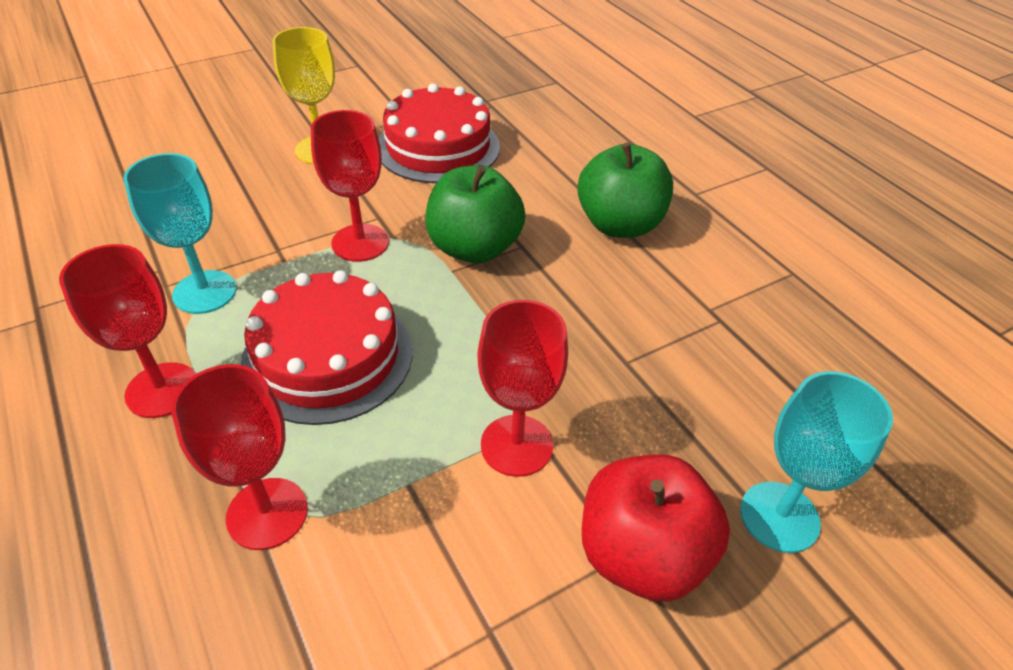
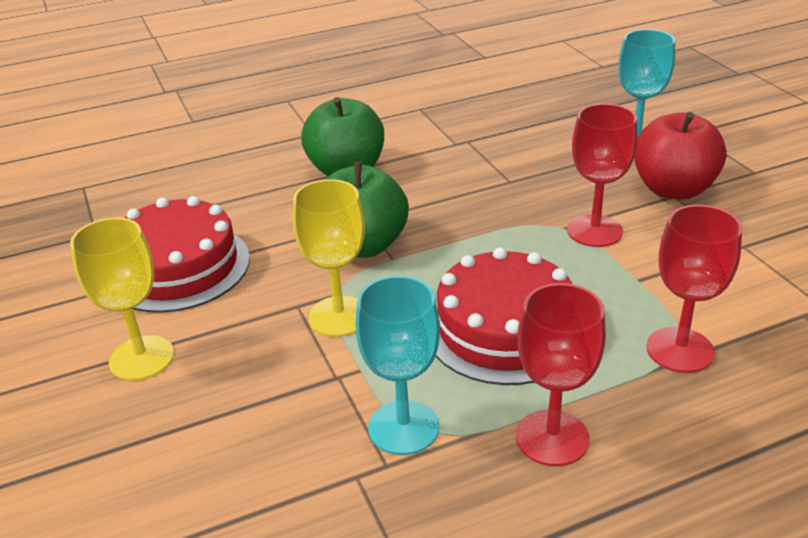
camera: 80 degrees left, 10 degrees down
red goblet [311,110,389,262] -> yellow goblet [293,179,365,337]

